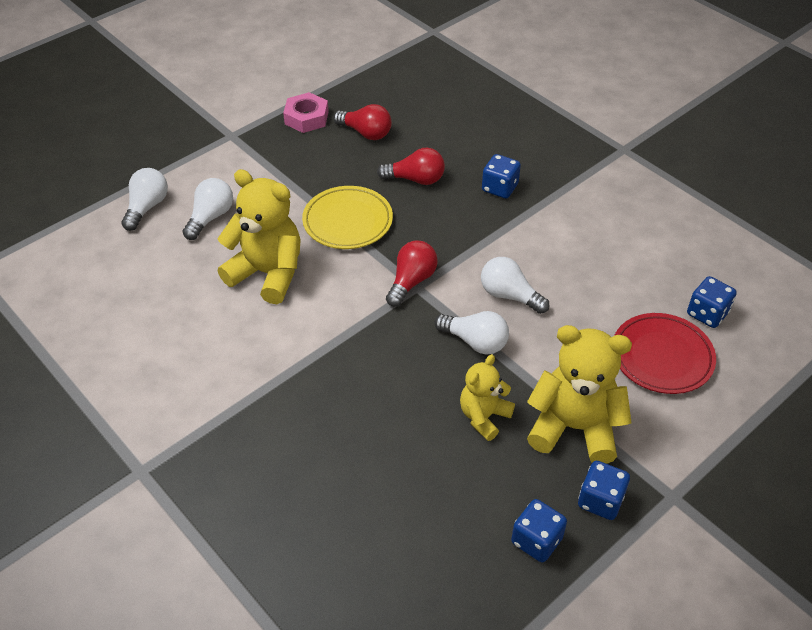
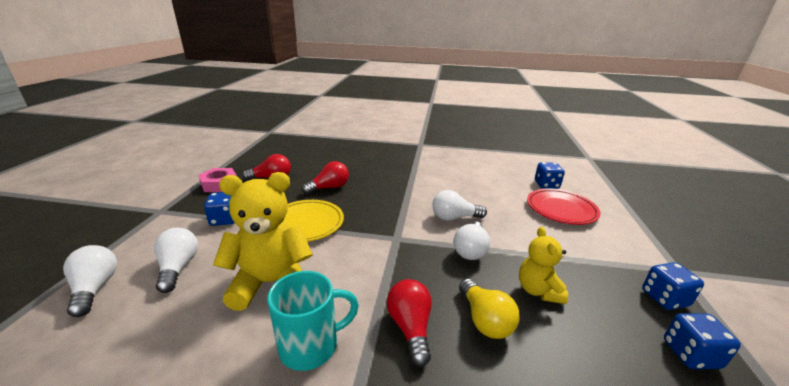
camera: 40 degrees left, 20 degrees down
red light bulb [386,241,438,307] -> red light bulb moved to [387,279,432,367]
white light bulb [434,311,509,354] -> white light bulb turned 120 degrees clockwise [453,221,490,260]
blue dice [482,154,521,199] -> blue dice moved to [204,192,234,226]
yellow teddy bear [527,325,632,464] -> none
none -> turquoise mug [267,271,359,371]
none -> yellow light bulb [459,279,520,339]

